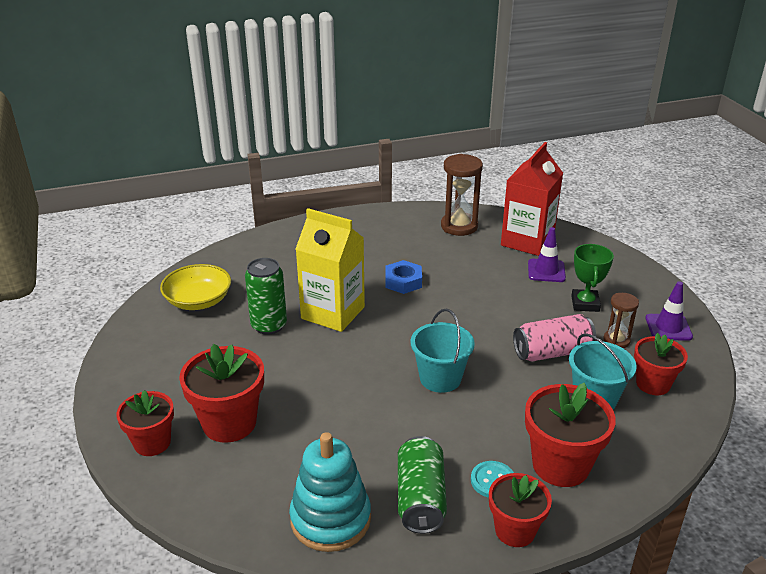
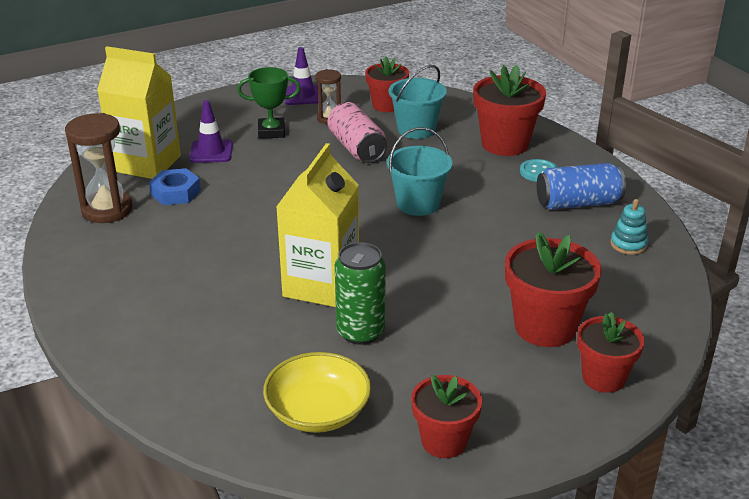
camera: 100 degrees left, 0 degrees up
turquoise stacking toy [289,432,371,552] -> turquoise stacking toy [610,199,648,255], size x0.50
blue nut [385,260,422,294] -> blue nut moved to [149,168,201,205]
green can [398,436,447,534] -> blue can [537,163,626,210]
red flower pot [489,473,552,547] -> red flower pot moved to [411,375,482,458]
red carton [501,142,563,256] -> yellow carton [97,46,181,179]

